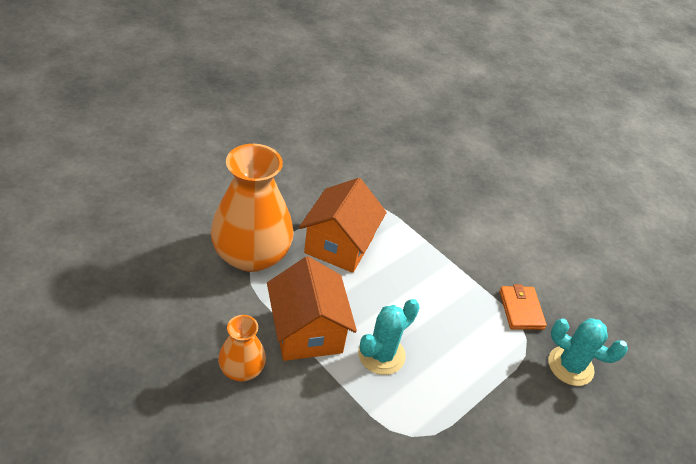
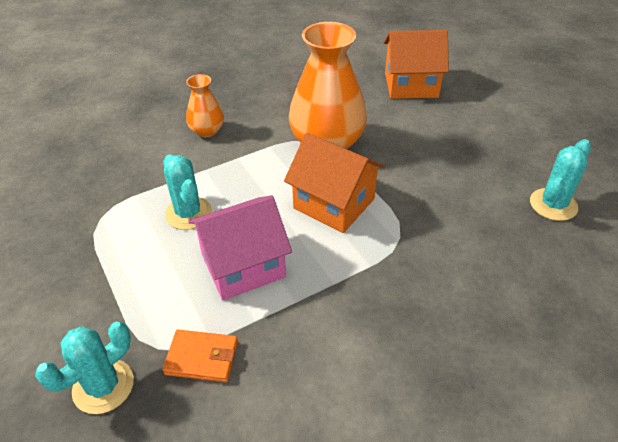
camera: 110 degrees right, 0 degrees up
orange house [267,256,357,361] -> orange house moved to [384,30,449,99]
none -> pink house [188,195,292,300]
none -> turquoise cactus [530,139,591,221]

